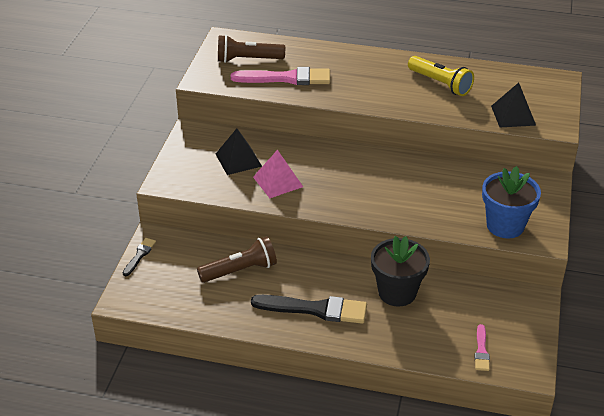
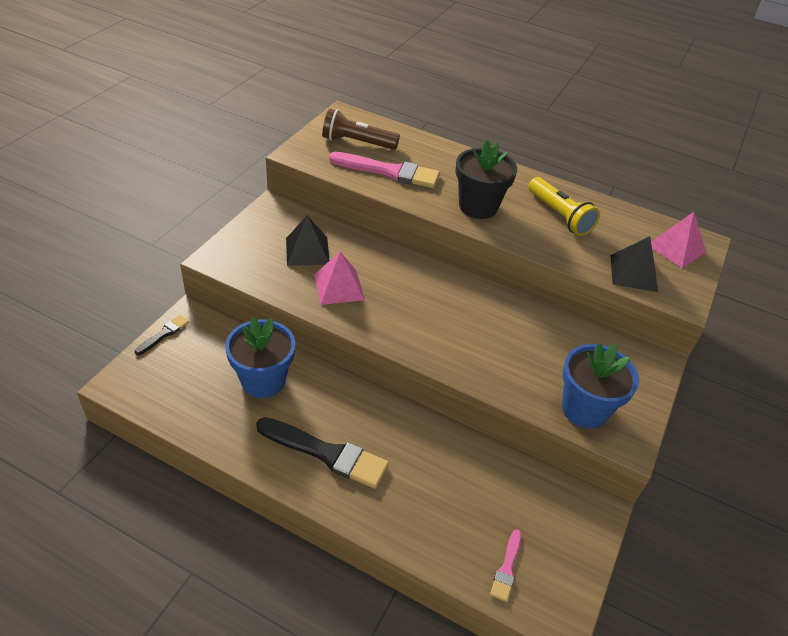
camera: 10 degrees right, 5 degrees up
brown flashlight [197,236,277,283] -> blue flower pot [225,317,295,398]
black flower pot [371,236,430,307] -> black flower pot moved to [455,140,517,219]
none -> pink pyramid [651,212,706,268]

